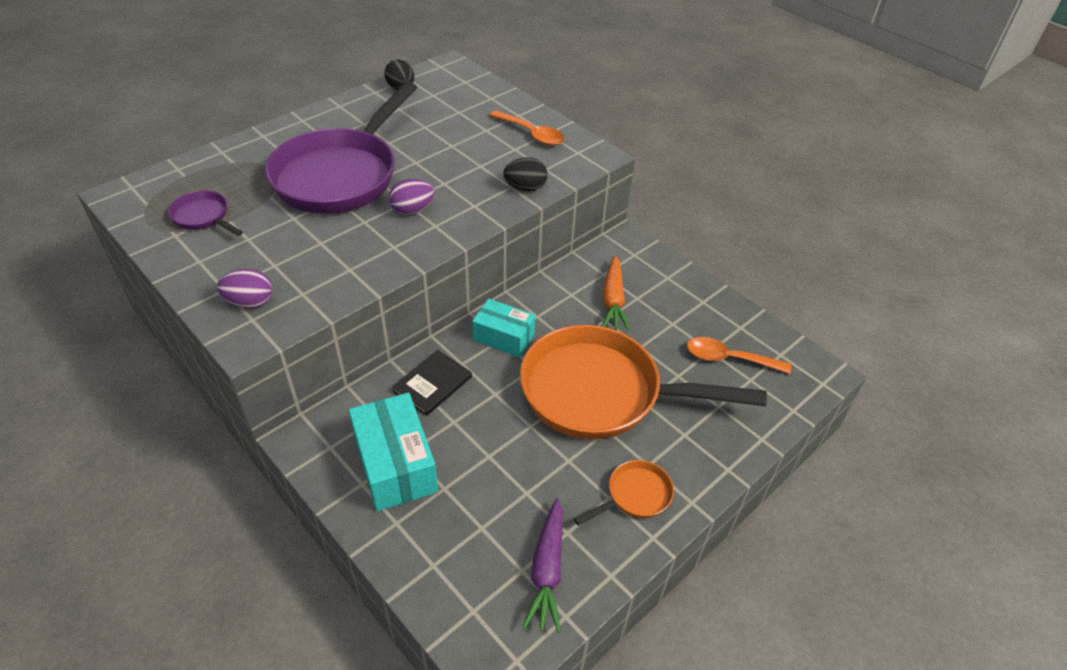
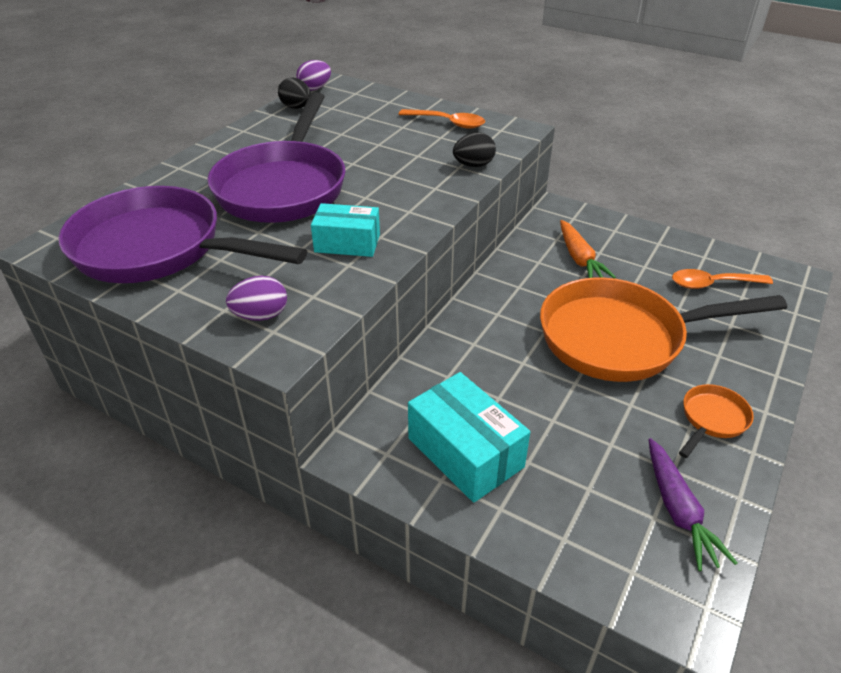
camera: 15 degrees left, 5 degrees down
purple pan [168,190,243,236] -> purple pan [58,186,307,283], size x2.37
purple egg [388,179,434,215] -> purple egg moved to [296,60,331,91]
black book [392,350,472,416] -> none
turquoise box [472,299,535,357] -> turquoise box moved to [311,203,380,257]

